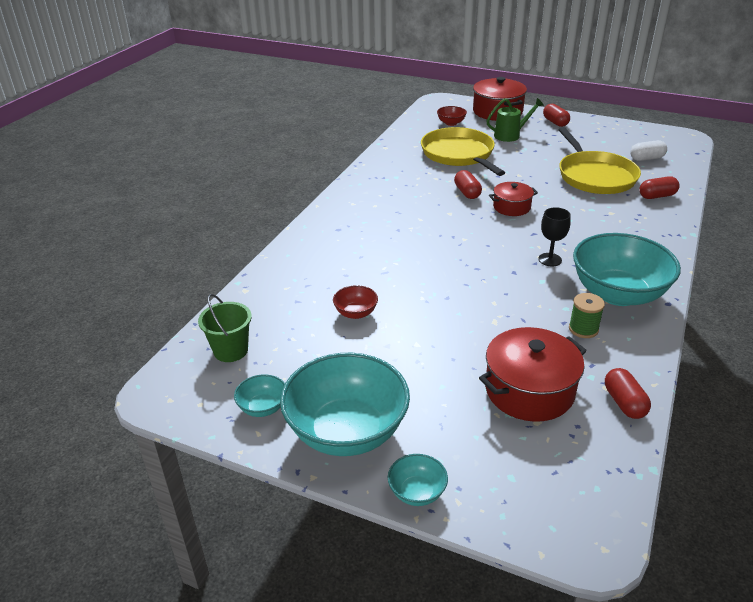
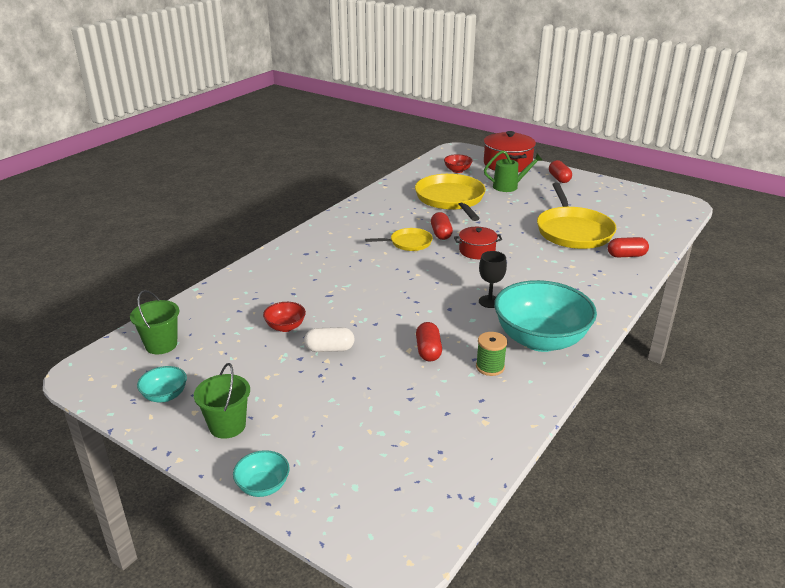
camera: 10 degrees right, 5 degrees down
turquoise bowl [280,353,410,456] -> green bucket [194,363,250,439]
red pot [479,327,587,422] -> none
red capsule [605,368,651,419] -> red capsule moved to [416,322,442,362]
white capsule [630,140,667,161] -> white capsule moved to [304,327,355,352]
none -> yellow pan [365,228,433,251]

